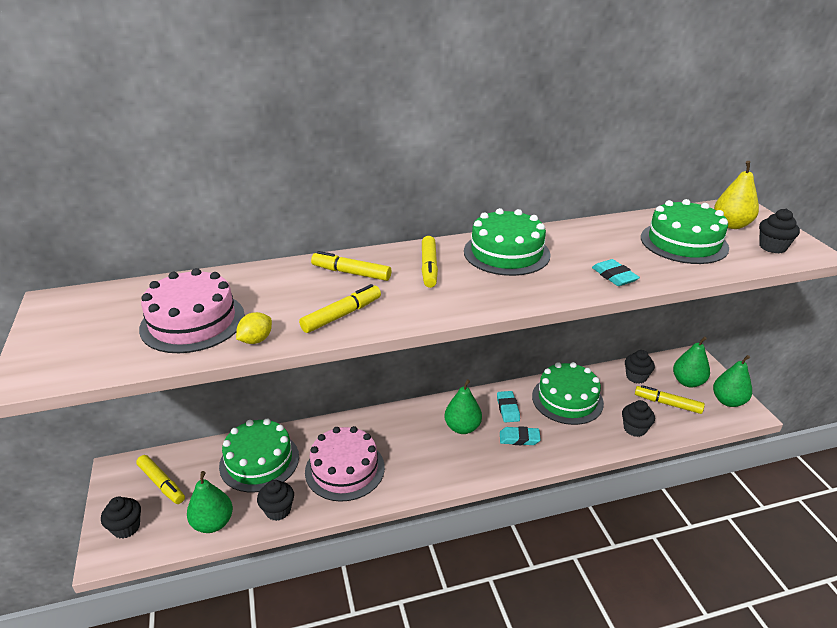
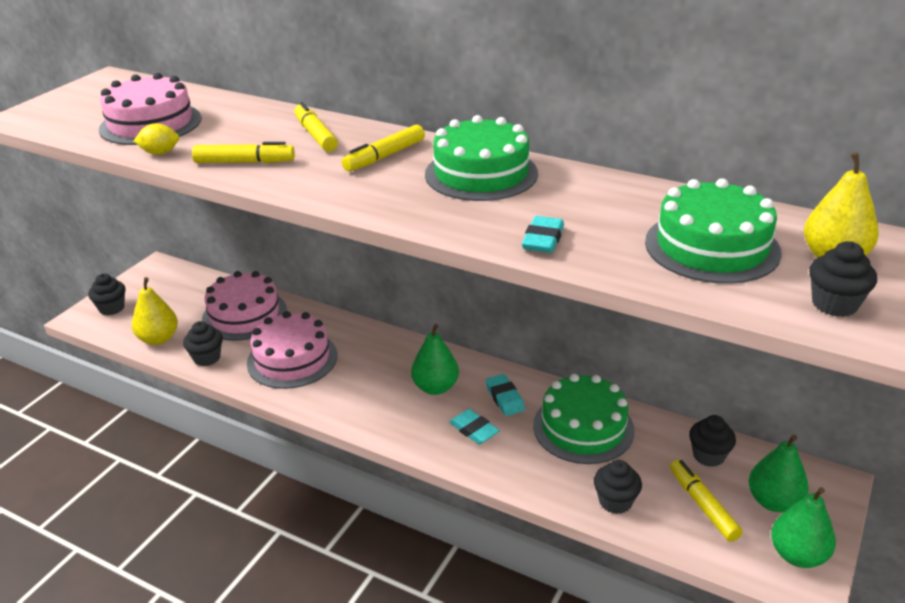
camera: 45 degrees right, 0 degrees up
yellow marker [136,455,185,504] -> none
green pear [187,471,233,533] -> yellow pear [132,277,178,345]
green cake [219,419,299,492] -> pink cake [202,271,287,341]
turquoise eraser [497,391,520,422] -> turquoise eraser turned 60 degrees counterclockwise [486,374,525,416]

